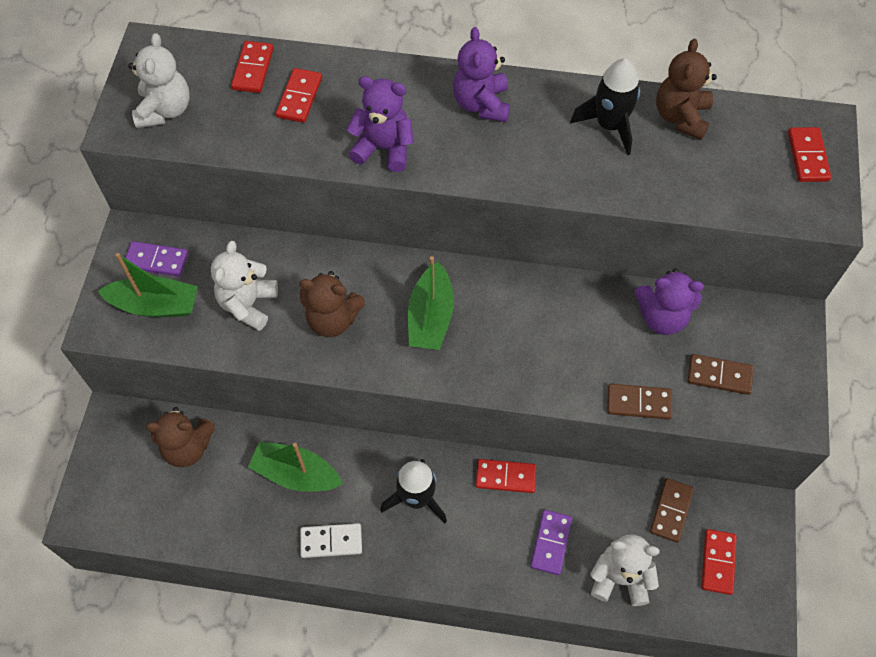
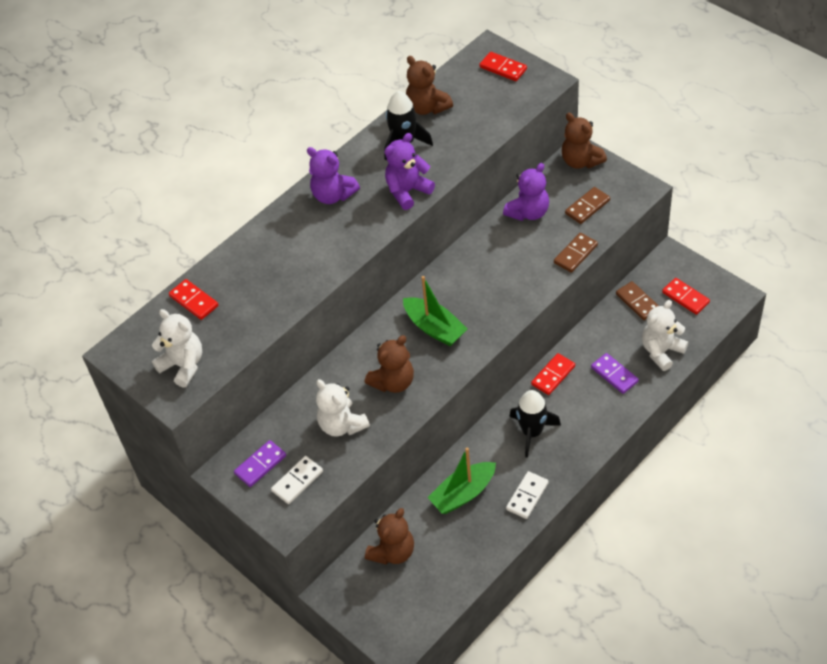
camera: 50 degrees left, 10 degrees down
green boat [98,253,198,317] -> white domino [271,456,323,504]
red domino [276,68,322,123] -> none
purple teddy bear [346,76,414,172] -> purple teddy bear moved to [384,133,435,210]
none -> brown teddy bear [562,113,607,169]

